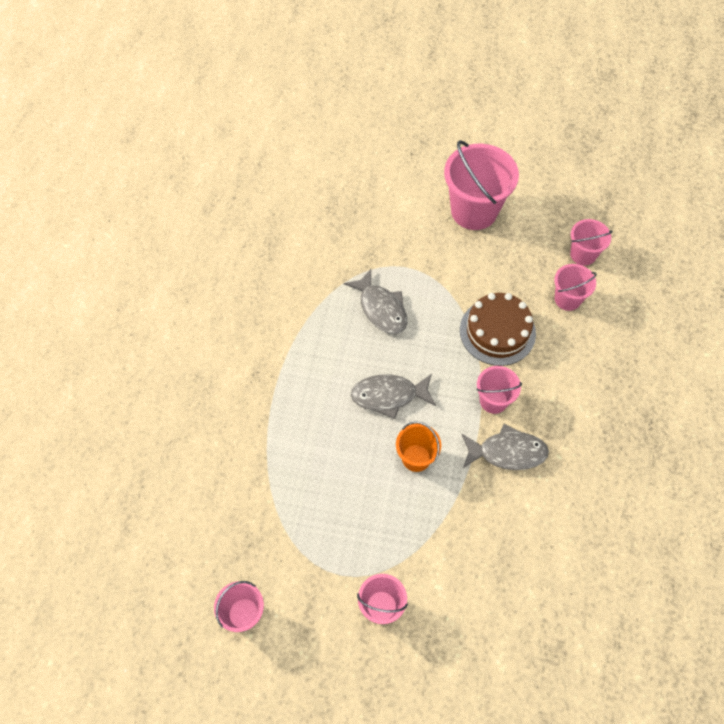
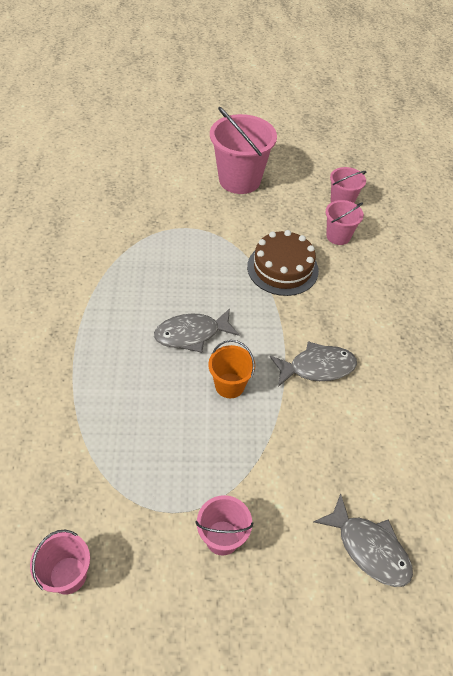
camera: 15 degrees left, 10 degrees down
grey fish [344,269,407,334] -> grey fish moved to [314,493,413,587]
pink bucket [476,366,522,414] -> none

